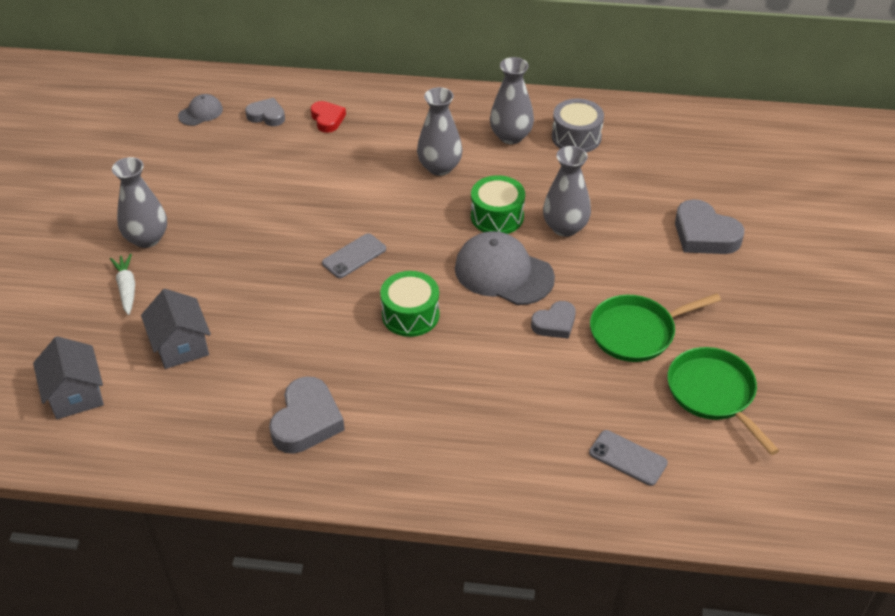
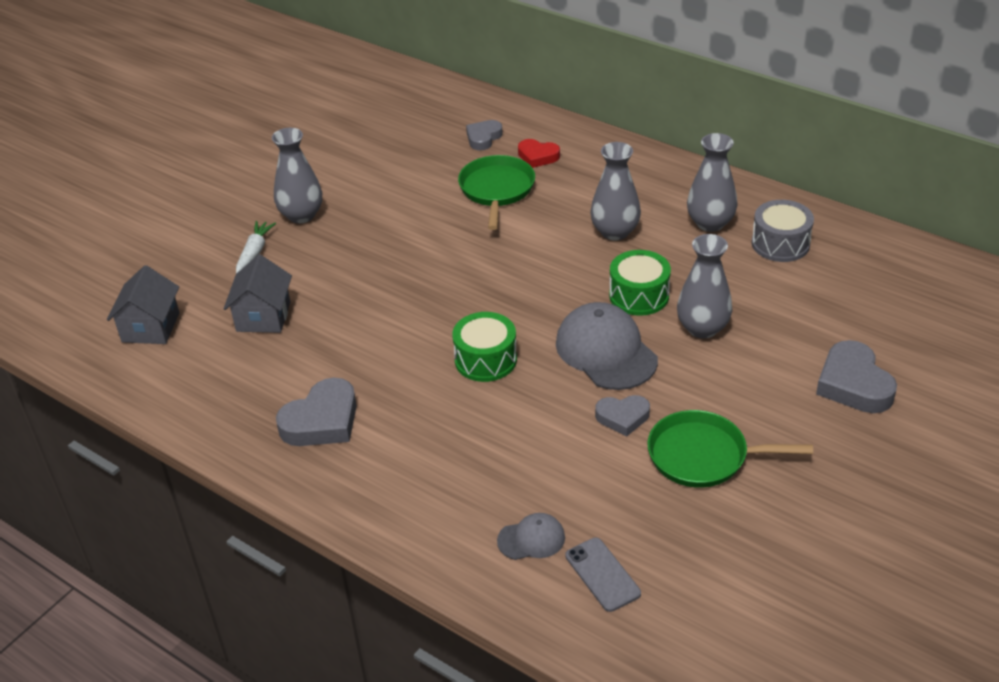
camera: 30 degrees right, 5 degrees down
grey cap [178,94,223,126] -> grey cap moved to [497,513,565,560]
grey heart [245,98,285,126] -> grey heart turned 105 degrees counterclockwise [466,120,503,150]
red heart [311,101,346,133] -> red heart turned 105 degrees clockwise [518,139,560,168]
grey phone [322,233,386,278] -> none
green pan [667,347,779,455] -> green pan moved to [458,155,535,230]

